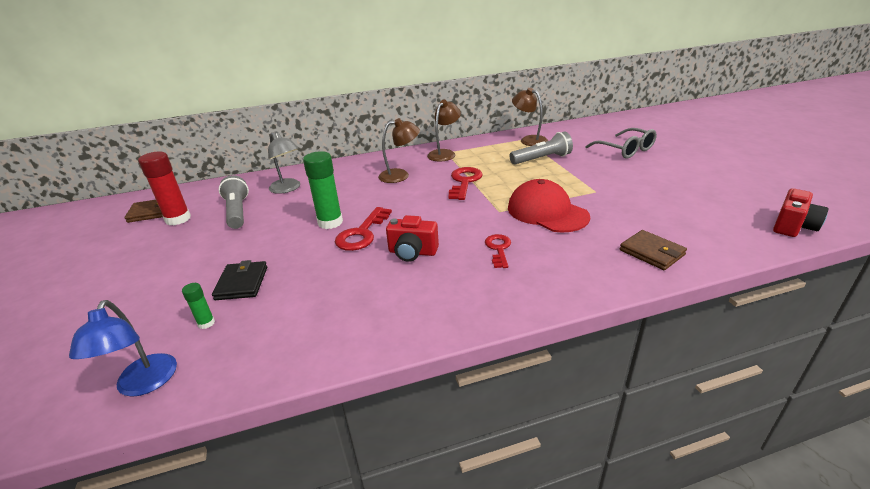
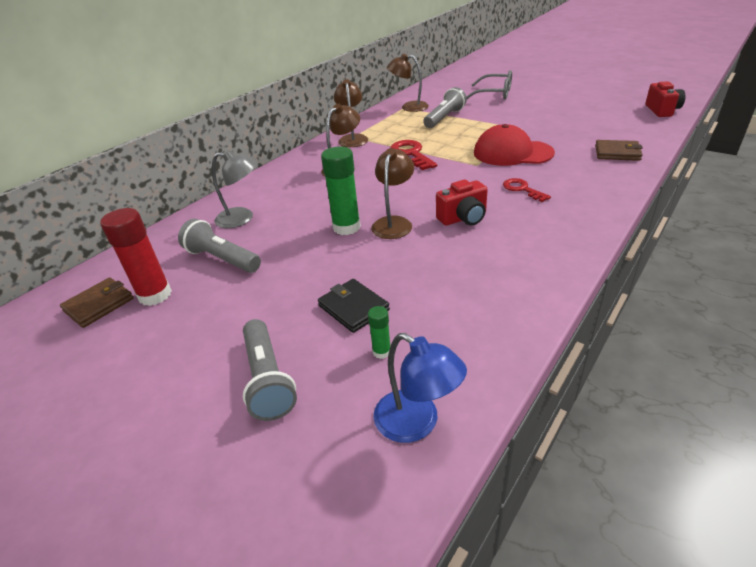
camera: 35 degrees left, 5 degrees up
red key [335,207,392,251] -> brown lamp [371,148,414,239]
none -> grey flashlight [243,319,297,421]

